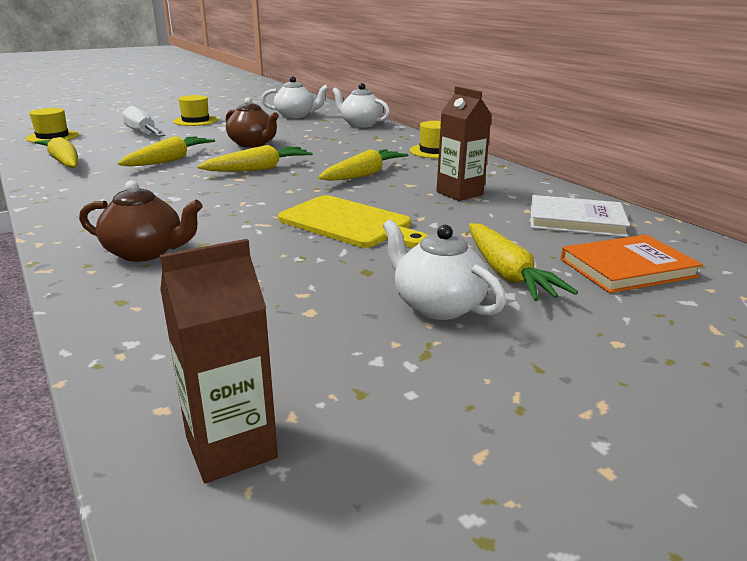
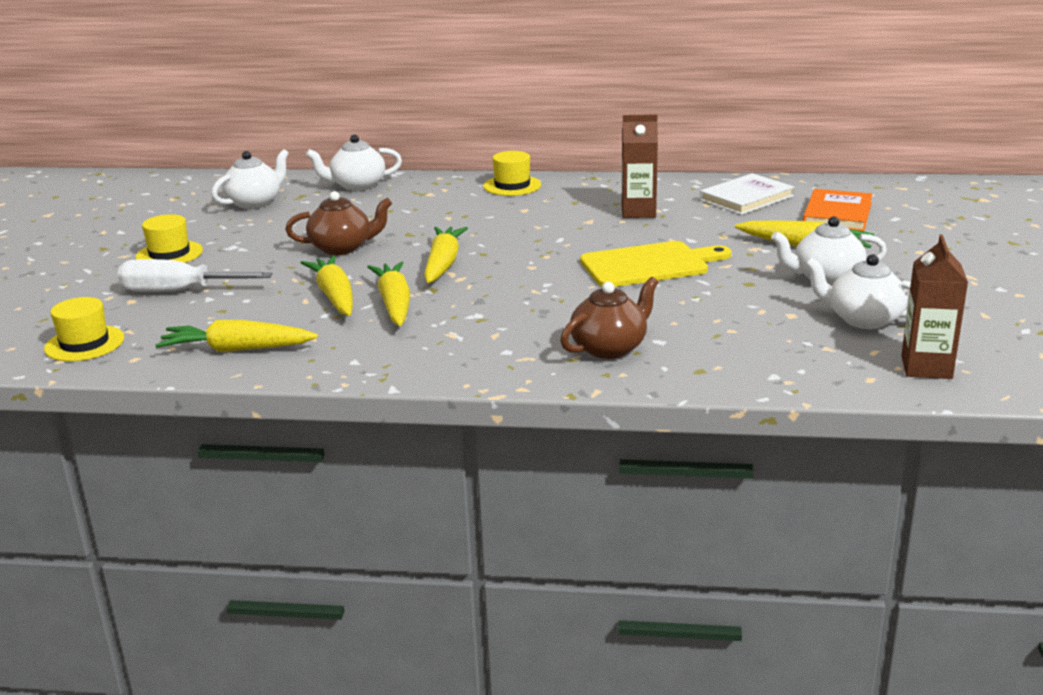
camera: 50 degrees left, 0 degrees up
yellow carrot [318,149,408,181] -> yellow carrot moved to [367,262,410,326]
none -> white teapot [805,254,911,329]

